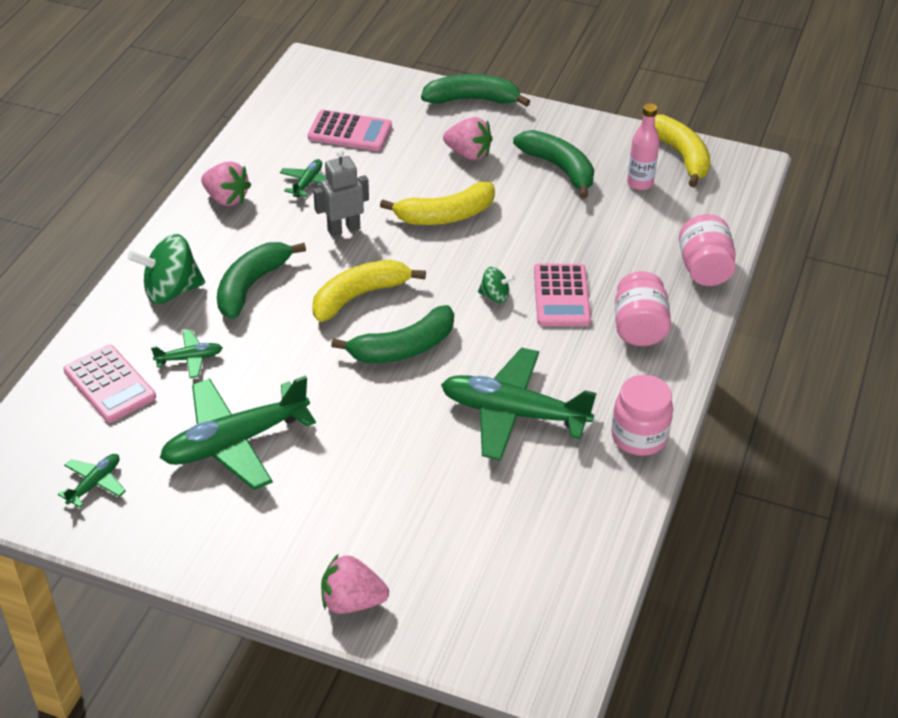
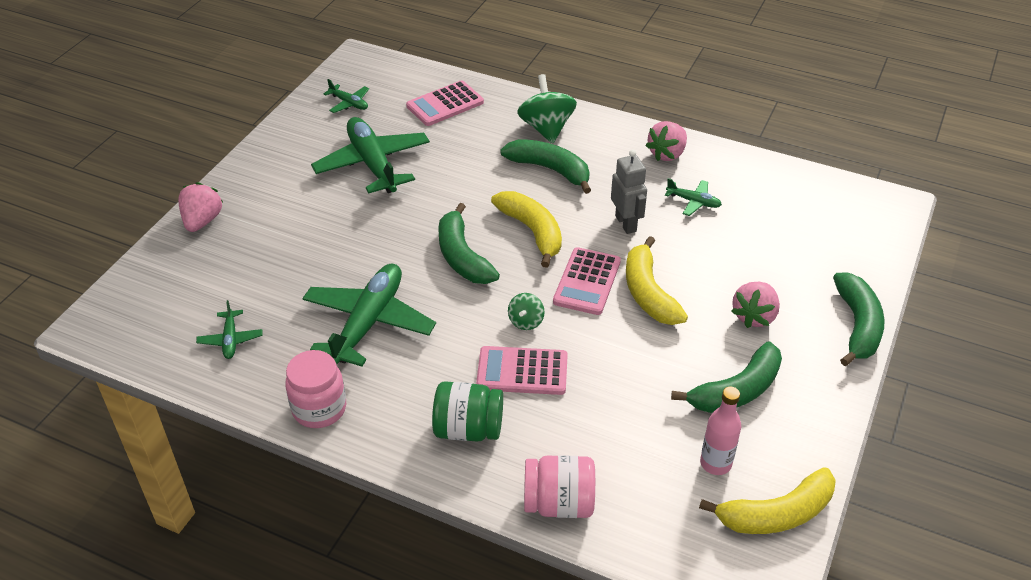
camera: 95 degrees right, 0 degrees up
green plane [151,330,222,378] -> green plane moved to [196,300,262,359]
pink calculator [308,110,392,151] -> pink calculator moved to [553,247,621,315]
pink jar [615,271,671,346] -> green jar [432,381,503,442]

